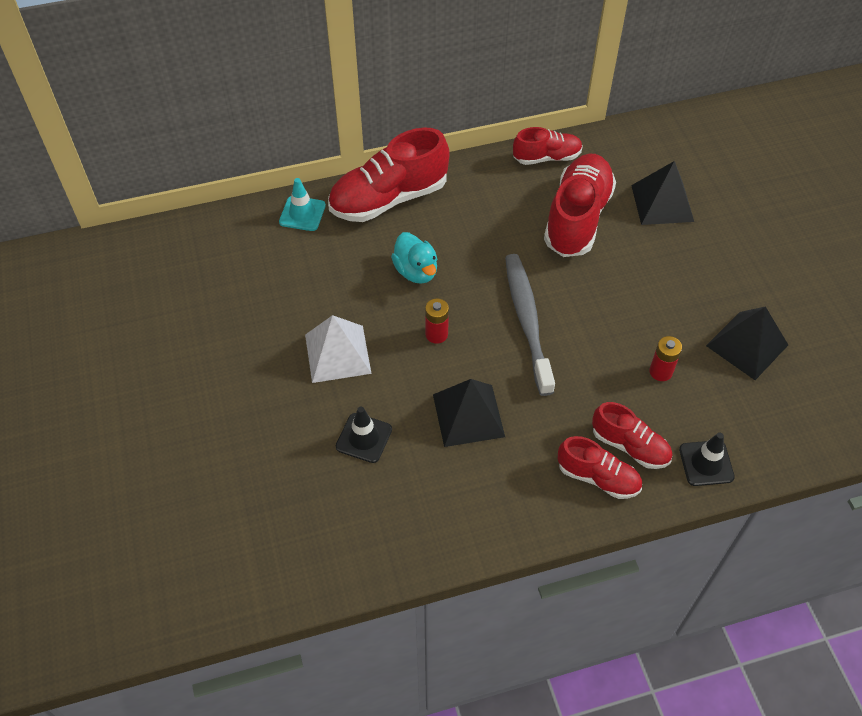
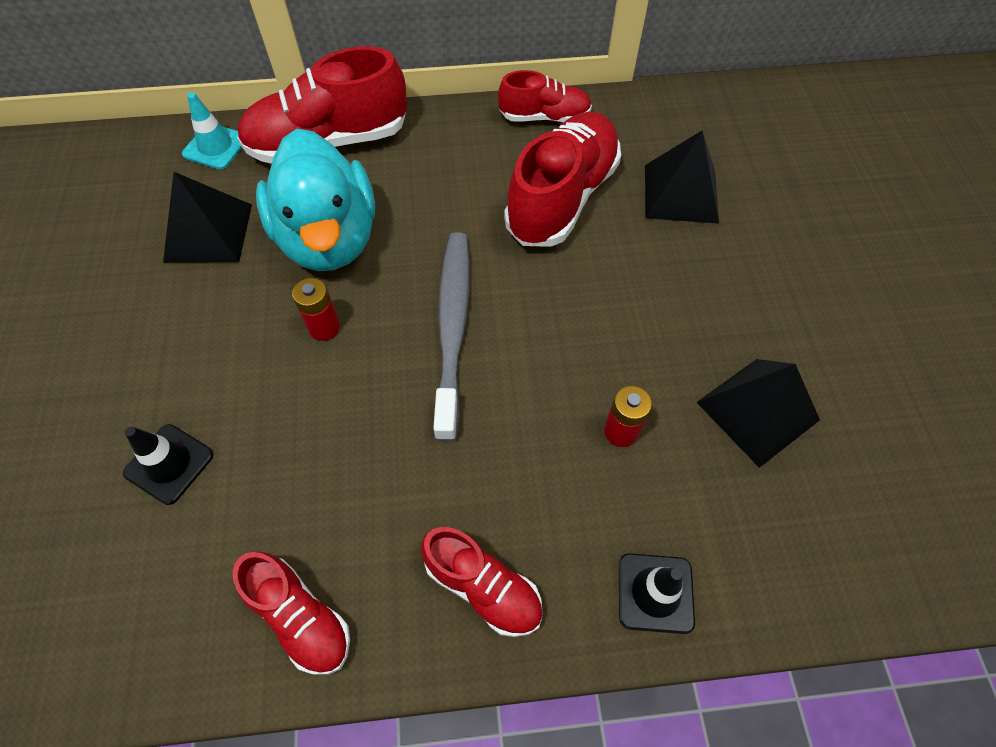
camera: 10 degrees right, 5 degrees up
white pyramid [305,315,372,383] -> none
turquoise duck [391,232,437,284] -> turquoise duck [256,129,375,271], size x1.90
black pyramid [433,379,505,447] -> black pyramid moved to [163,172,252,263]
red shoe [592,402,672,469] -> red shoe moved to [233,551,350,675]

